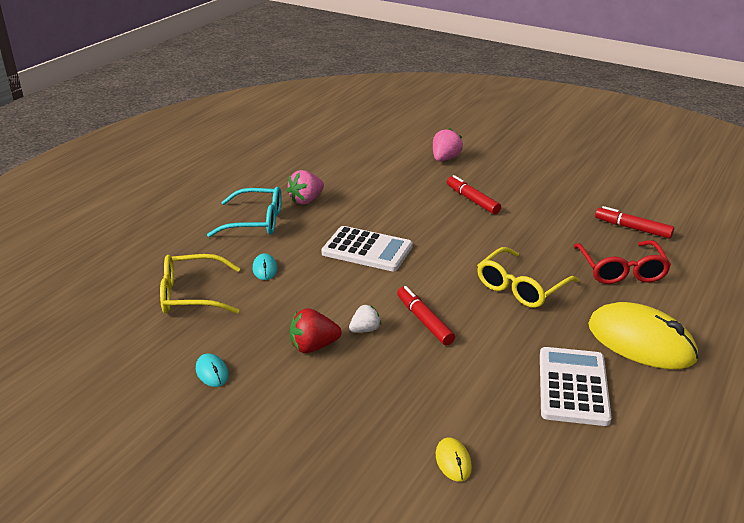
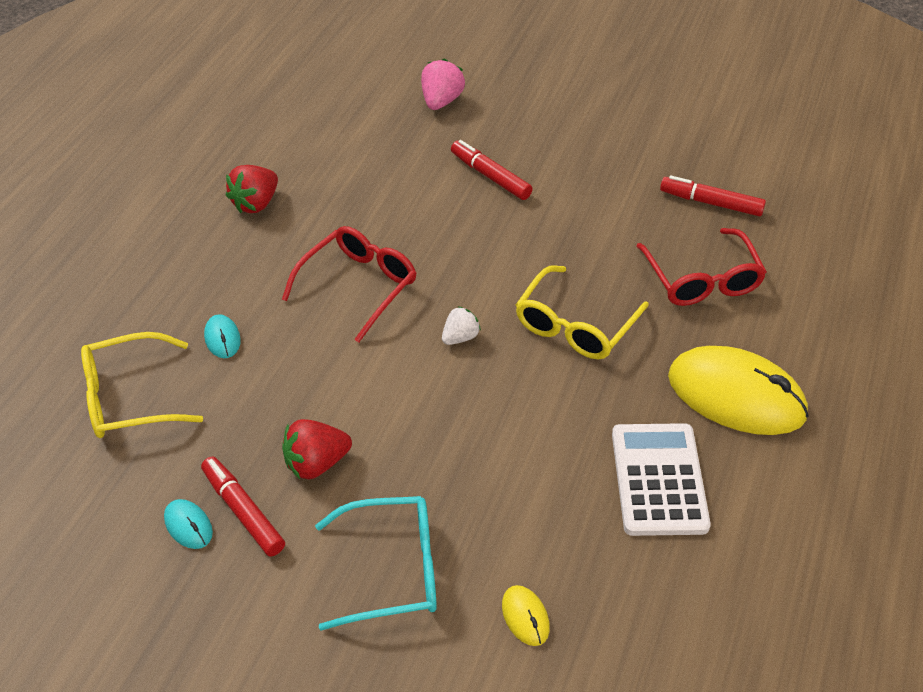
camera: 10 degrees left, 15 degrees up
turquoise glasses [207,187,282,237] -> turquoise glasses moved to [315,496,437,631]
pink strawberry [287,170,324,204] -> red strawberry [226,165,278,213]
white calculator [321,226,413,271] -> red glasses [282,226,416,342]
white strawberry [349,304,381,333] -> white strawberry moved to [442,306,481,345]
red marker [397,286,455,346] -> red marker moved to [201,457,285,557]

